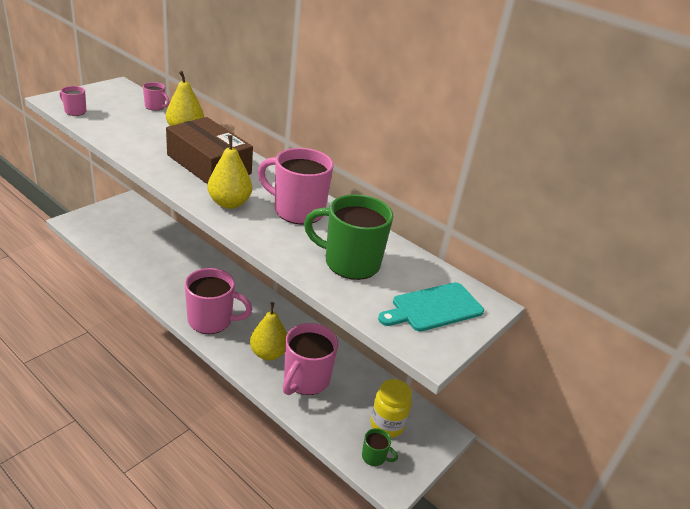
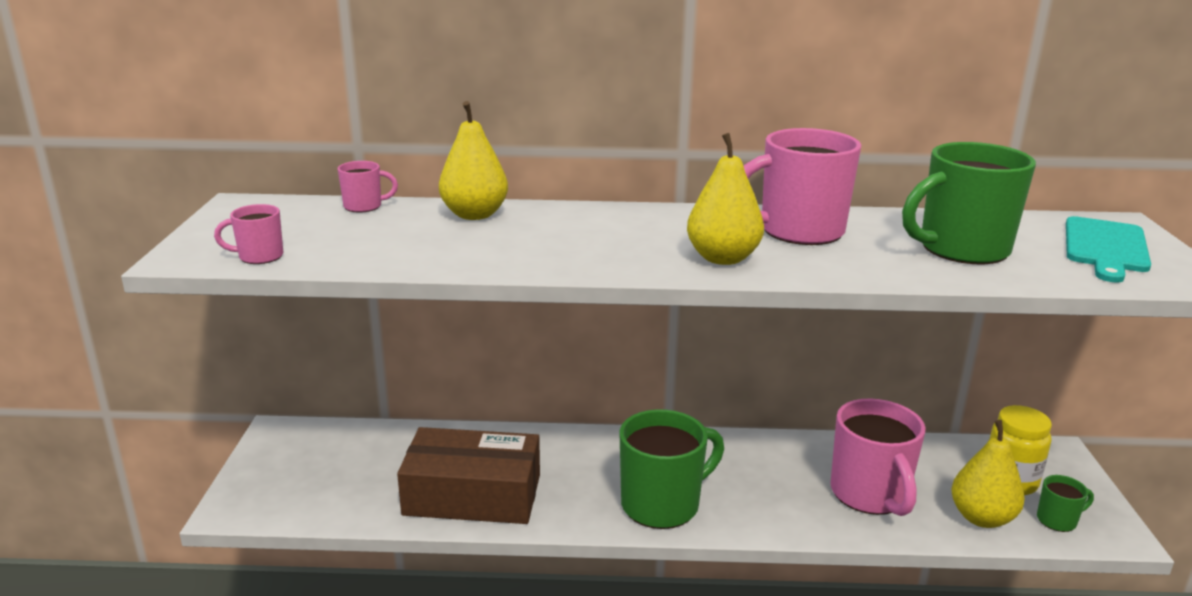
camera: 35 degrees left, 10 degrees down
brown box [166,117,253,184] -> brown box moved to [397,427,540,524]
pink mug [185,268,252,334] -> green mug [619,409,724,529]
yellow pear [250,302,287,361] -> yellow pear moved to [951,420,1025,528]

